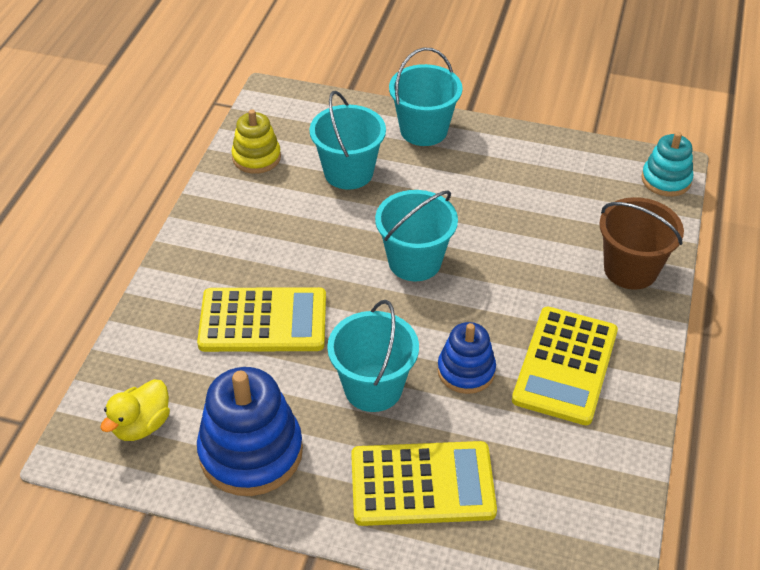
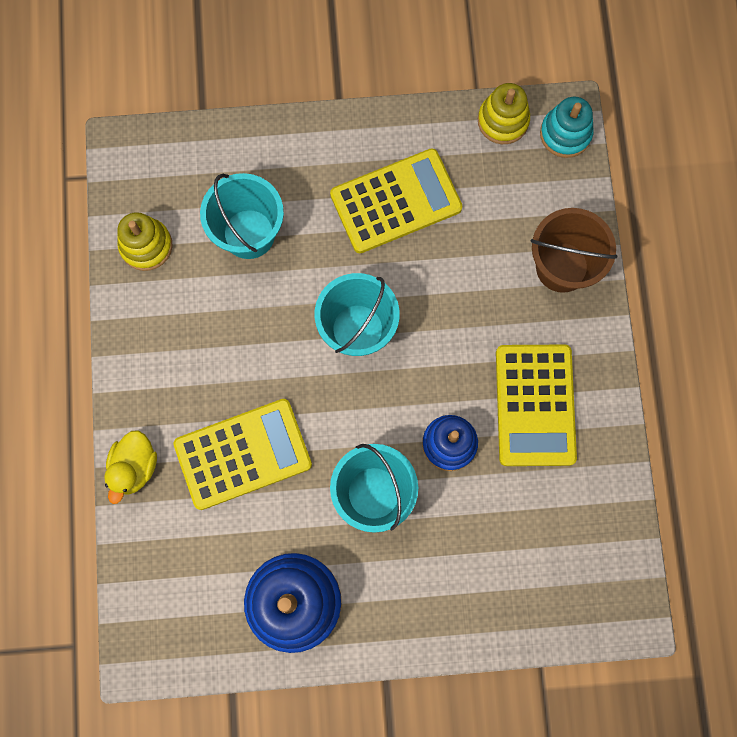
camera: 20 degrees left, 30 degrees up
yellow duck [100,379,170,441] -> yellow duck moved to [104,430,157,504]
yellow calculator [351,441,497,526] -> yellow calculator moved to [330,148,462,253]
turquoise bucket [389,48,463,146] -> none
none -> yellow stacking toy [478,83,530,144]

